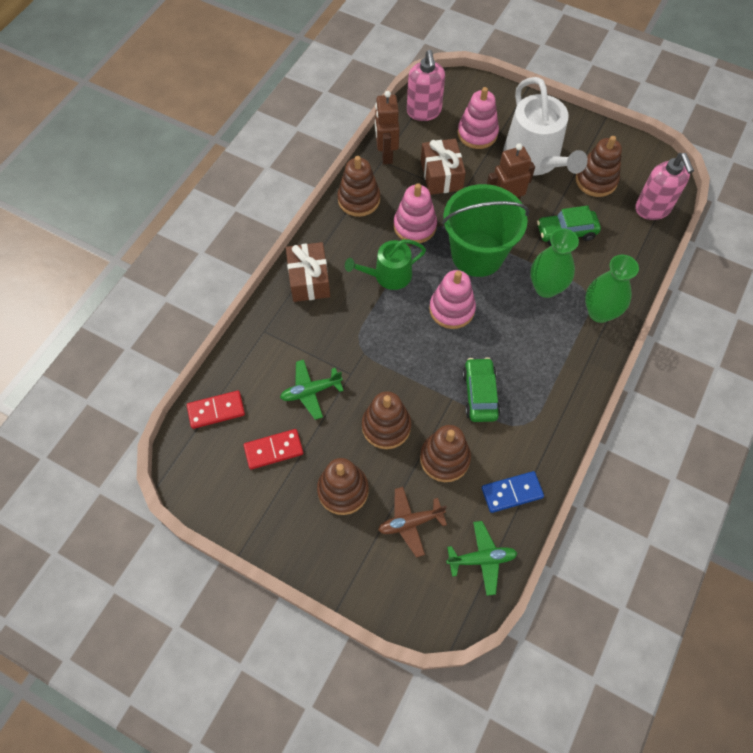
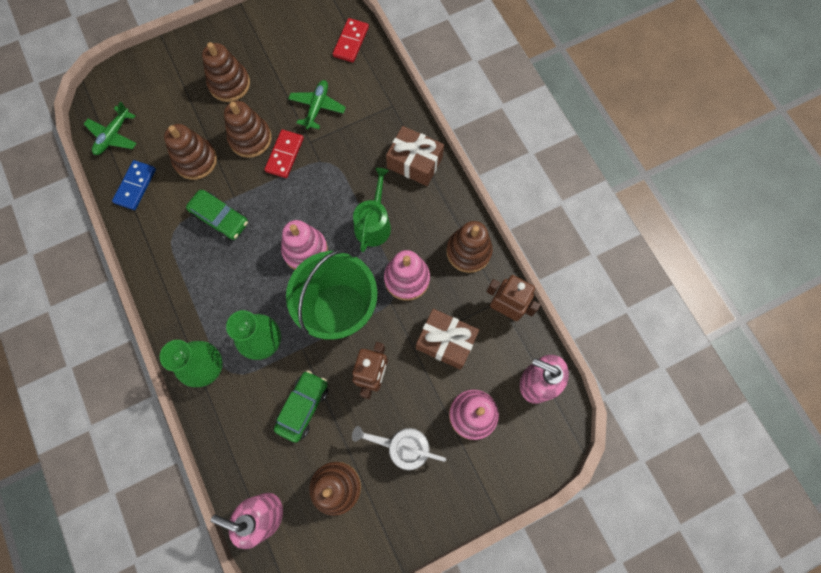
camera: 125 degrees right, 10 degrees up
red domino [243,429,303,469] -> red domino moved to [265,129,304,178]
brown plane [378,487,447,558] -> none
white watering can [503,77,588,175] -> white watering can [352,426,446,470], size x0.60

